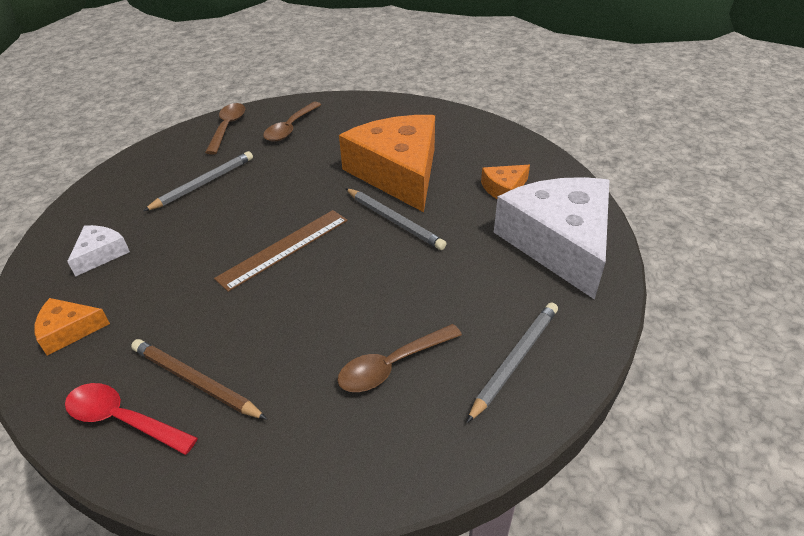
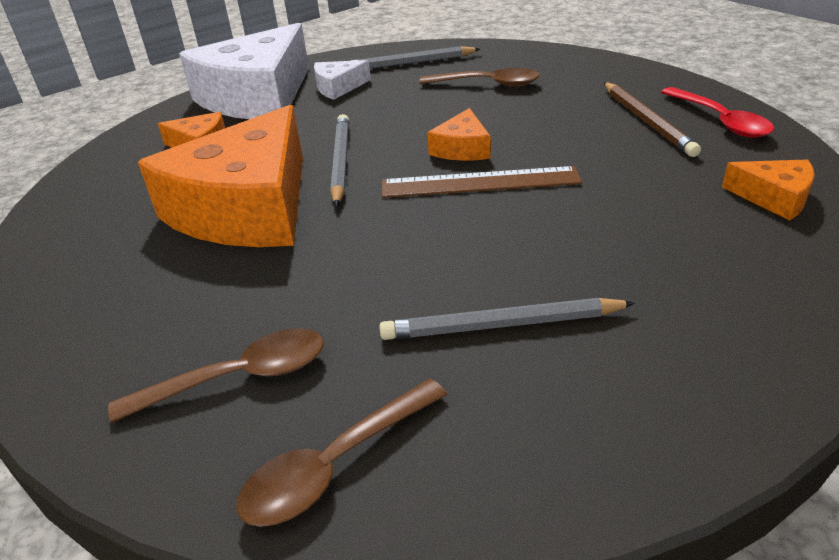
camera: 135 degrees left, 5 degrees down
white cheese [67,225,130,277] -> white cheese moved to [314,60,371,100]
none -> orange cheese [427,108,490,161]

